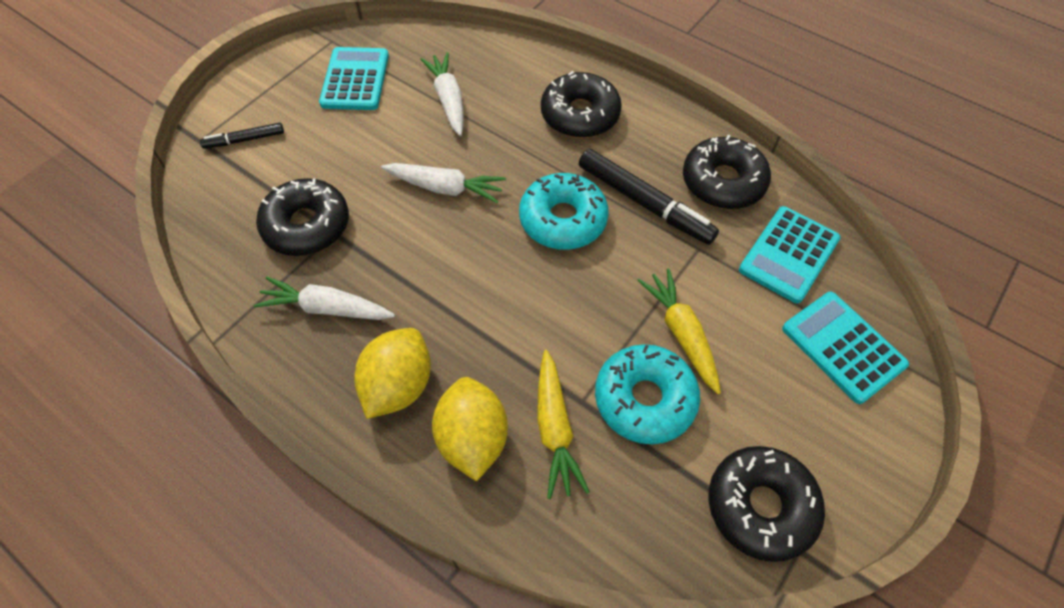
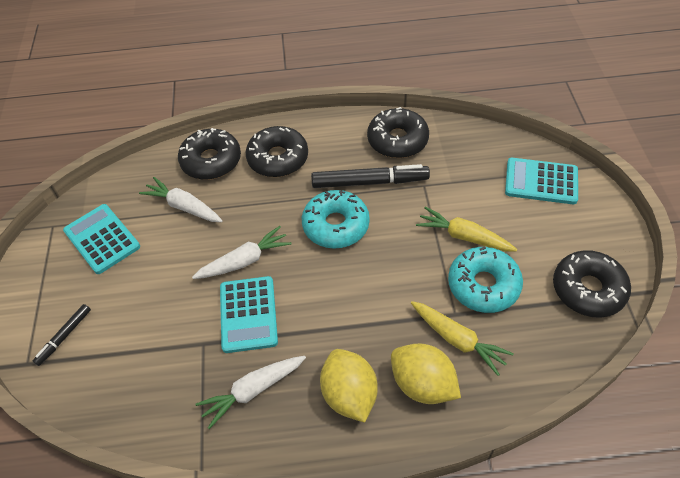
camera: 40 degrees left, 5 degrees down
black donut [256,178,349,256] -> black donut moved to [178,128,241,180]
turquoise calculator [739,206,841,303] -> turquoise calculator moved to [220,276,278,353]

